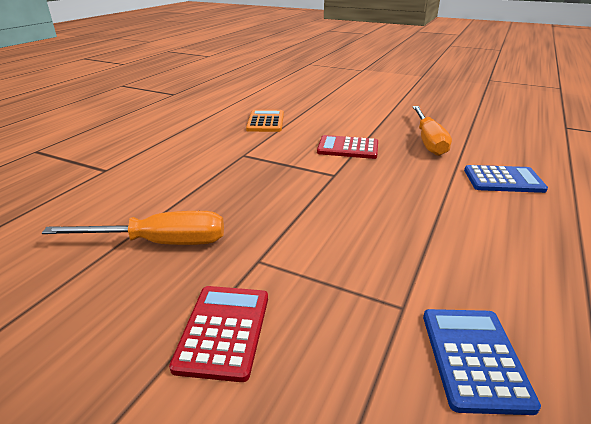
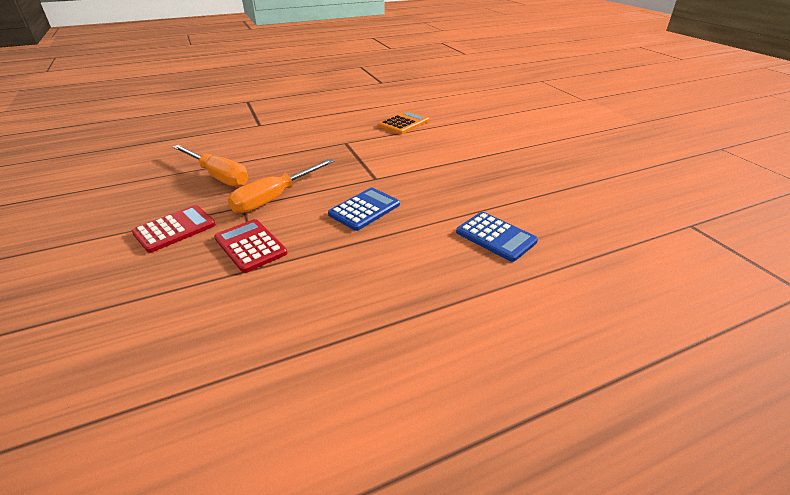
camera: 40 degrees right, 5 degrees up
red calculator [317,135,378,159] -> red calculator moved to [214,219,287,273]
orange screwdriver [412,106,452,156] -> orange screwdriver moved to [227,159,335,213]
blue calculator [423,309,541,415] -> blue calculator moved to [328,188,400,231]

